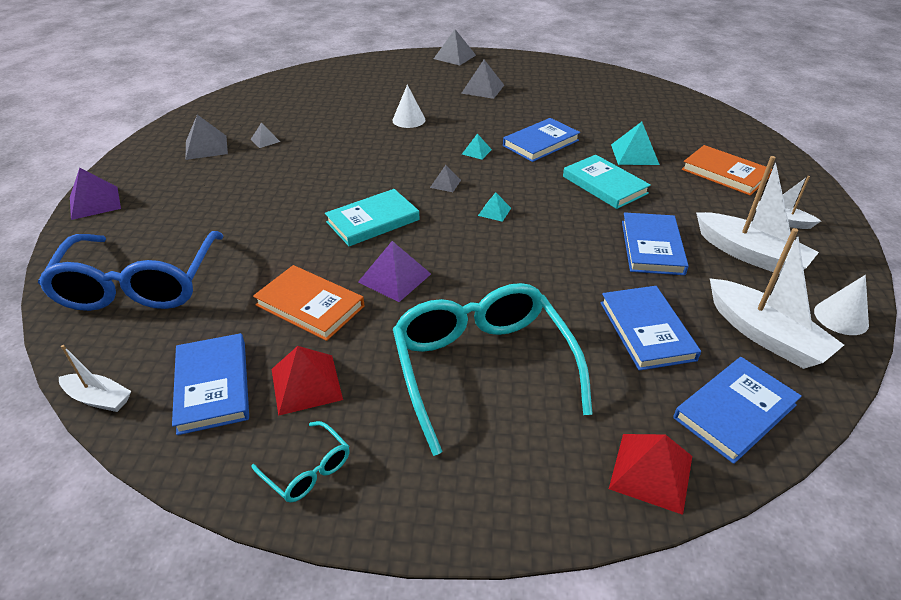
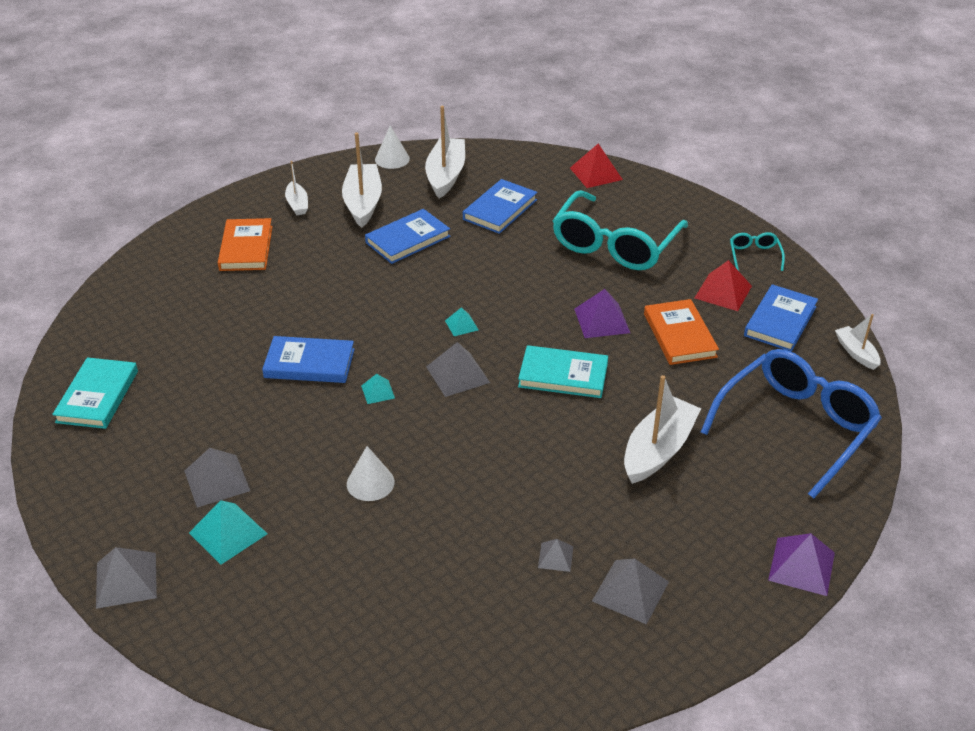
camera: 135 degrees left, 0 degrees up
grey pyramid [430,165,461,192] -> grey pyramid [426,342,490,397], size x1.77
turquoise book [563,155,651,209] -> turquoise book moved to [52,357,138,429]
turquoise pyramid [611,122,660,165] -> turquoise pyramid moved to [189,500,267,565]
blue book [673,357,802,464] -> none
none -> white boat [624,375,701,484]

